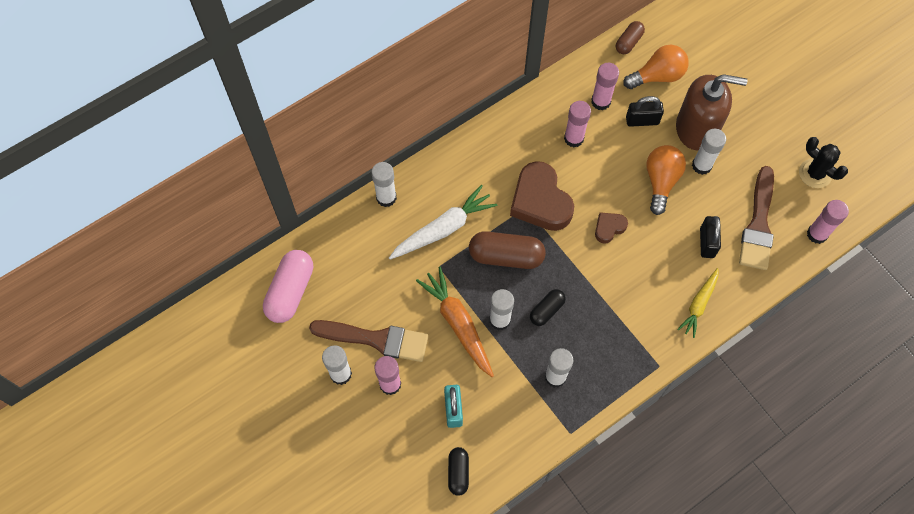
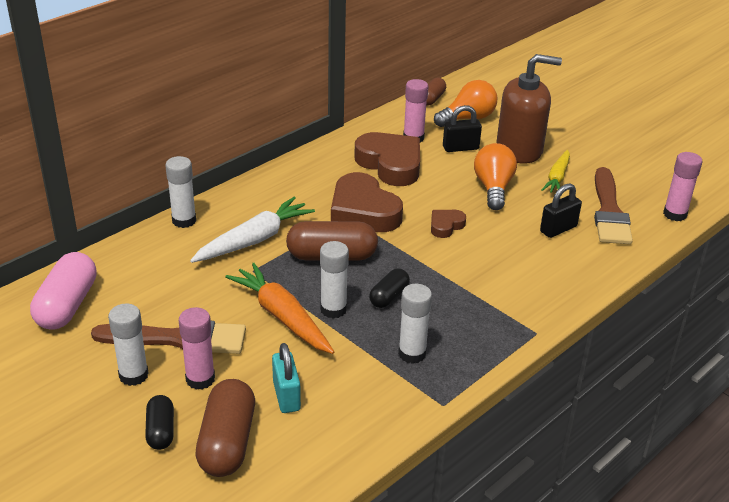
camera: 10 degrees left, 30 degrees down
black capsule [448,447,469,496] -> black capsule moved to [145,395,174,450]
pink glue stick [564,101,591,148] -> brown heart [354,132,420,186]
yellow carrot [677,268,719,338] -> yellow carrot moved to [541,150,570,193]
white glue stick [692,129,726,175] -> none
black padlock [700,216,721,258] -> black padlock turned 60 degrees clockwise [540,183,582,238]
black cactus [799,137,848,188] -> none
none -> brown capsule [195,379,255,477]

